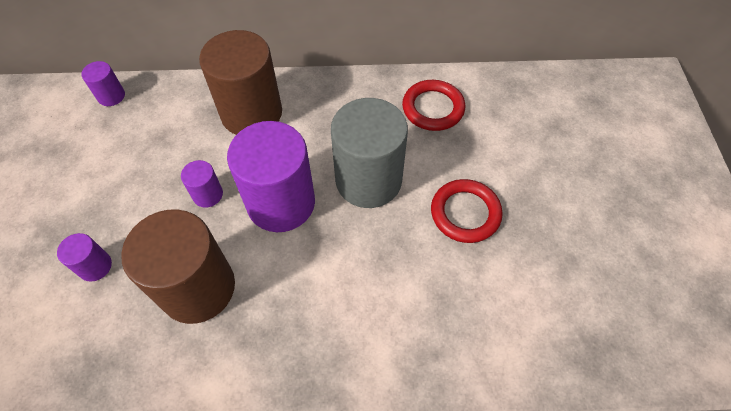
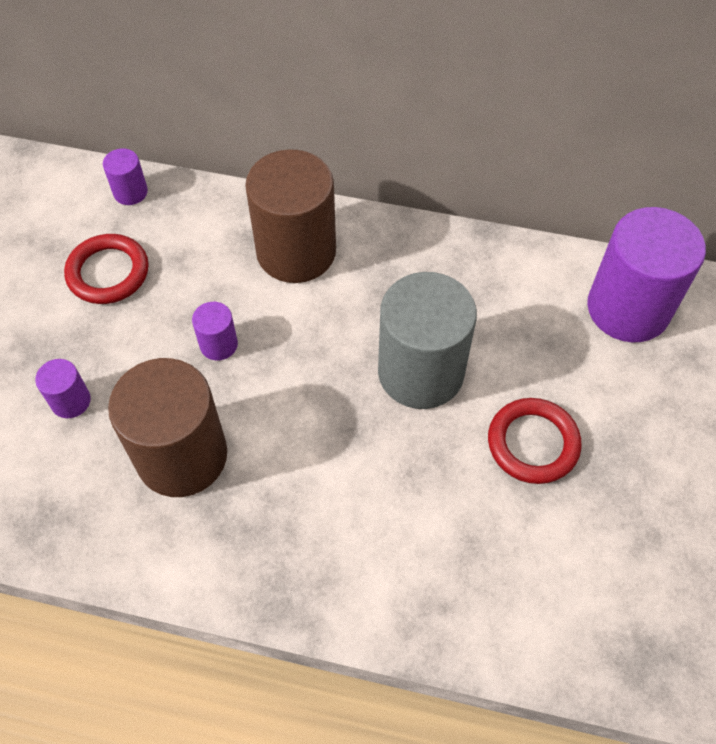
camera: 15 degrees right, 0 degrees up
purple cylinder [227,121,315,232] -> purple cylinder moved to [587,207,706,342]
red ring [402,80,465,131] -> red ring moved to [64,234,149,304]

